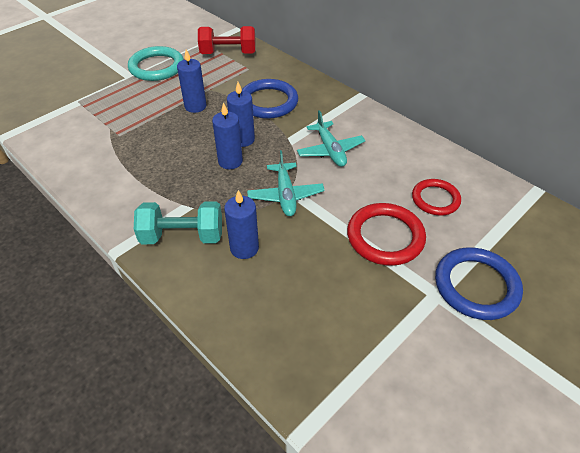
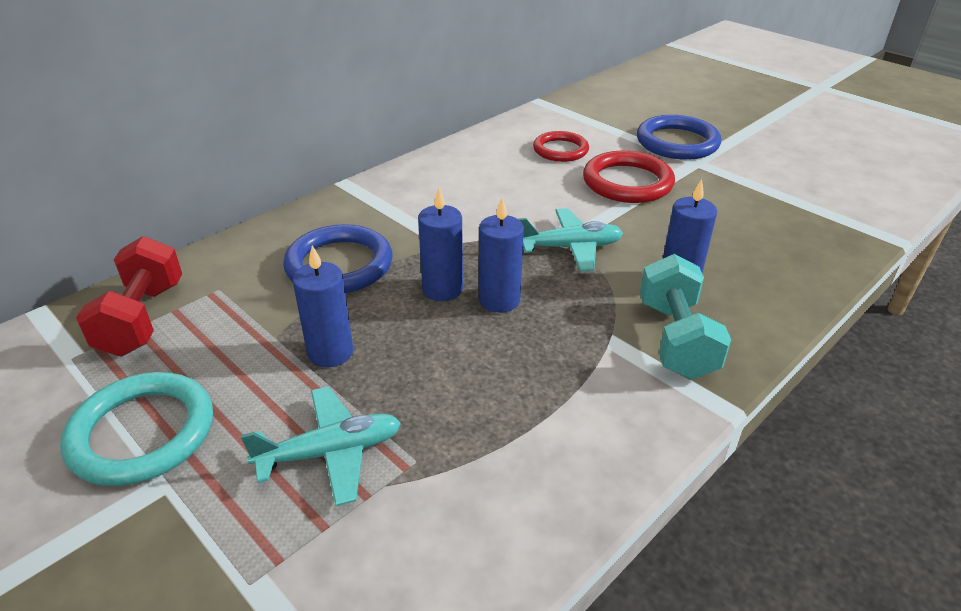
camera: 90 degrees left, 10 degrees down
turquoise plane [297,110,365,167] -> turquoise plane moved to [241,386,401,506]

